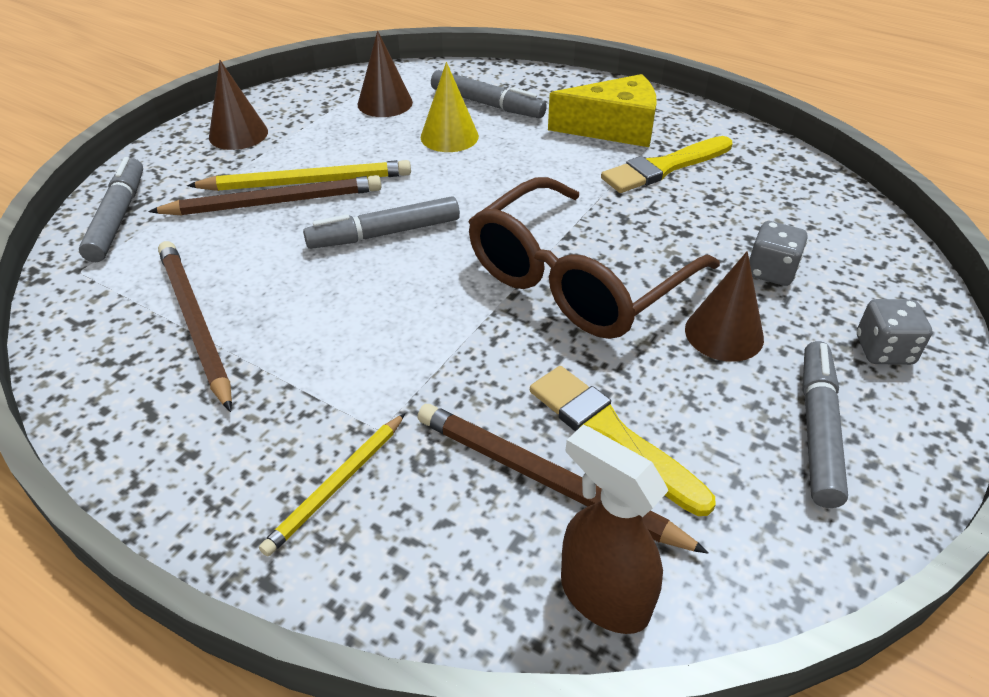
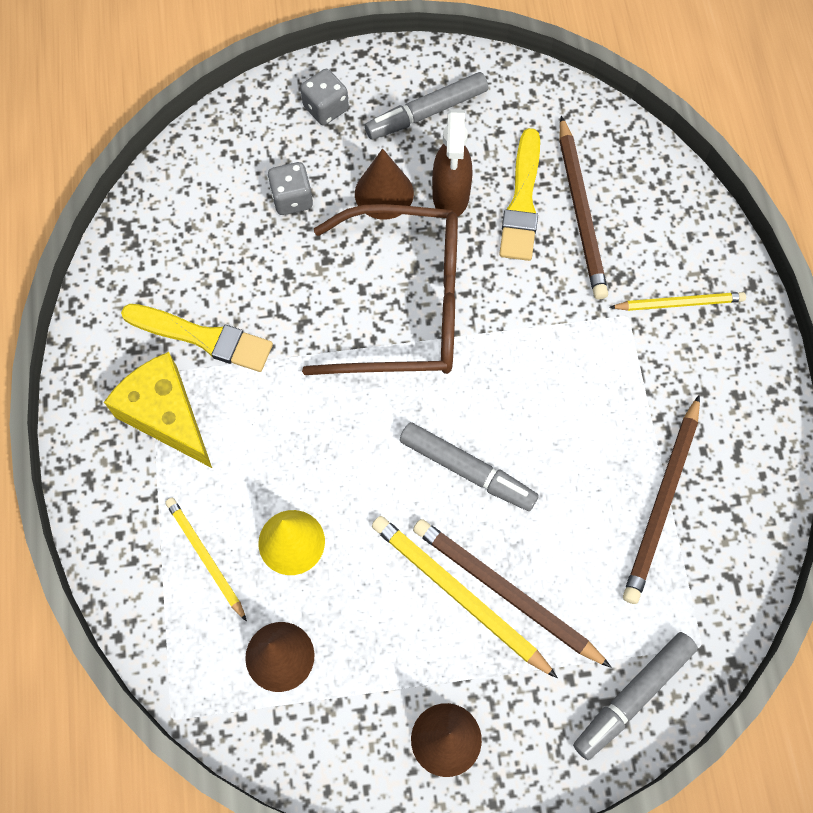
camera: 130 degrees left, 25 degrees up
grey marker [431,70,547,118] -> yellow pencil [165,498,247,621]
brown spray bottle [561,425,668,634] -> brown spray bottle moved to [432,109,472,217]

